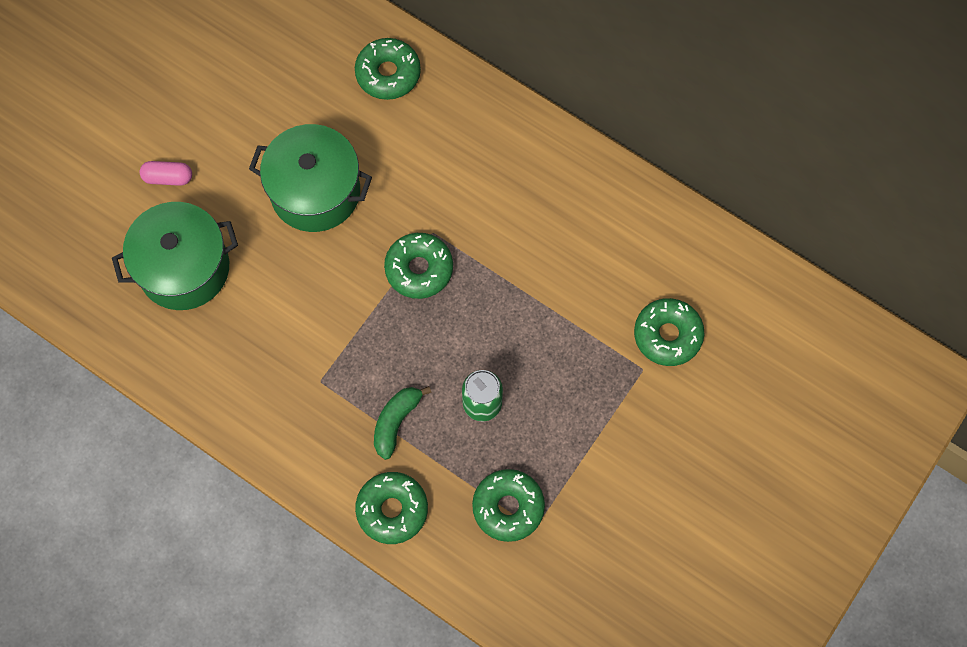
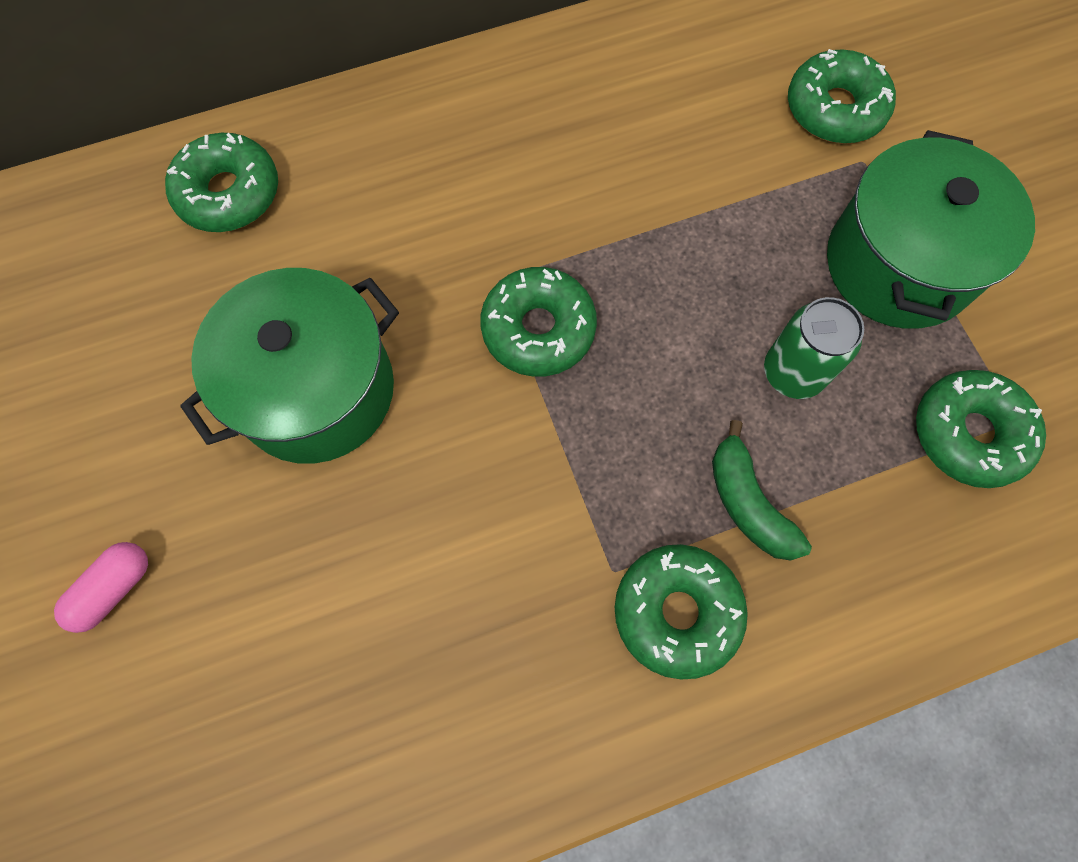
camera: 55 degrees left, 0 degrees up
green pot [112,202,238,310] -> green pot moved to [827,130,1035,329]
green donut [355,472,428,544] -> green donut moved to [615,544,748,679]

